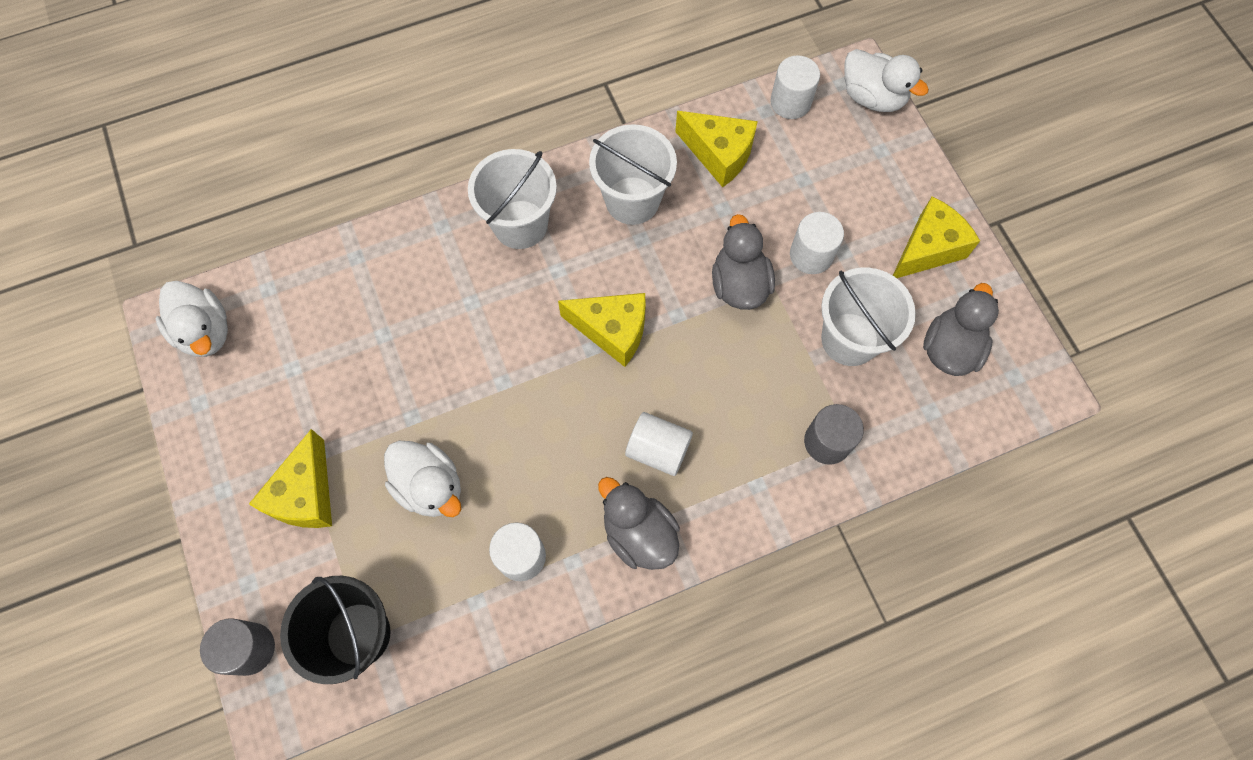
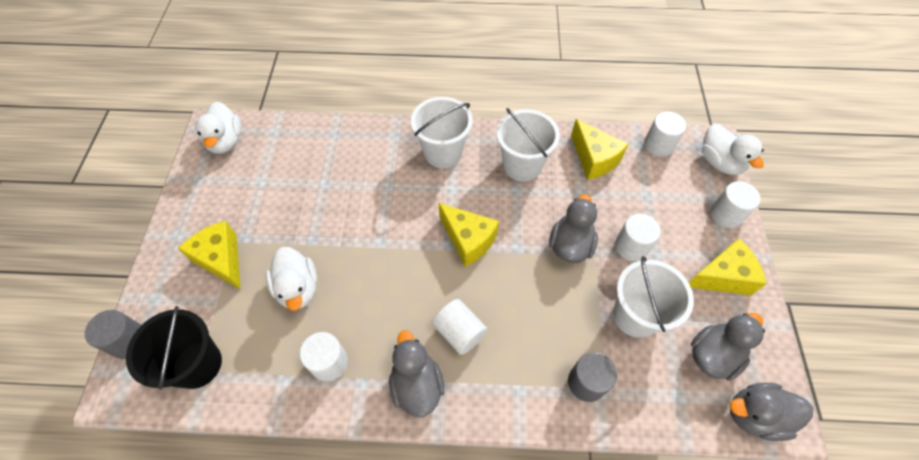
camera: 25 degrees right, 10 degrees down
yellow cheese [249,429,332,528] -> yellow cheese turned 105 degrees clockwise [178,221,241,290]
none -> white cylinder [710,181,761,228]
none -> grey duck [730,383,814,441]

